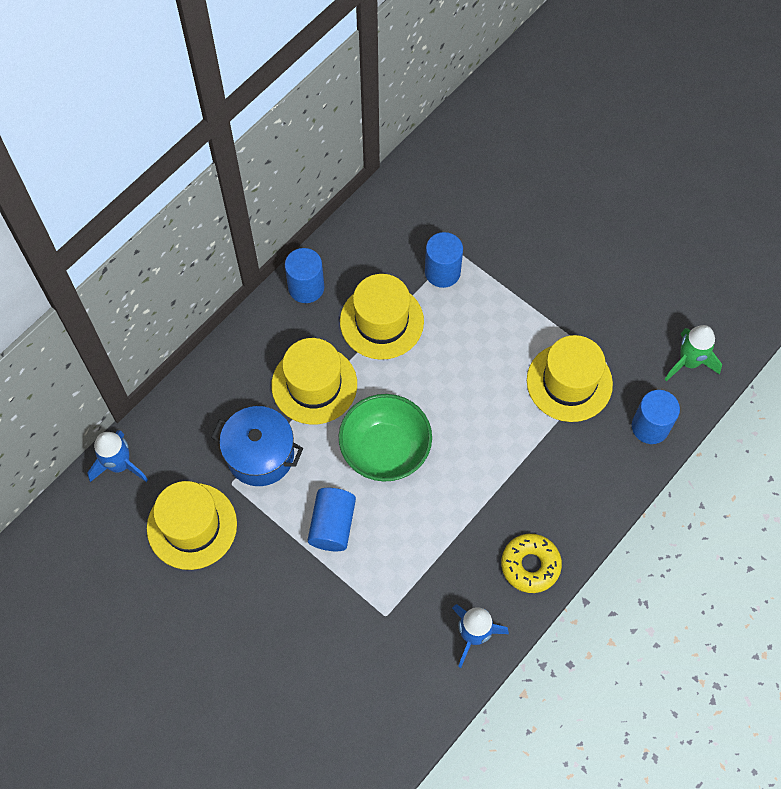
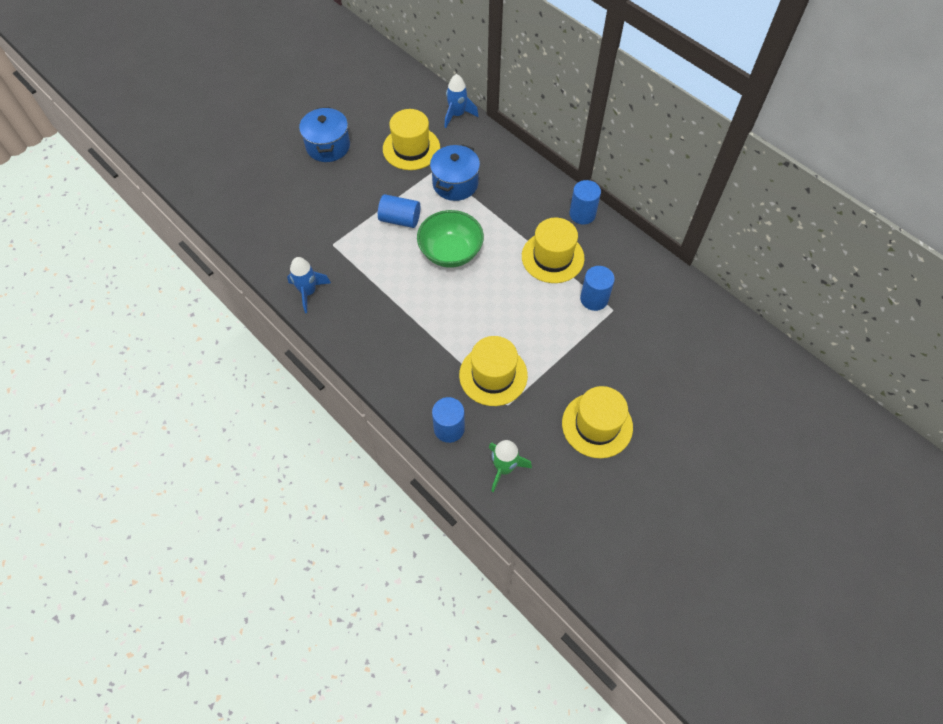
camera: 95 degrees right, 5 degrees down
yellow hat [271,338,357,424] -> yellow hat moved to [562,386,633,458]
yellow donut [501,534,562,593] -> none
none -> blue pot [299,107,350,162]

